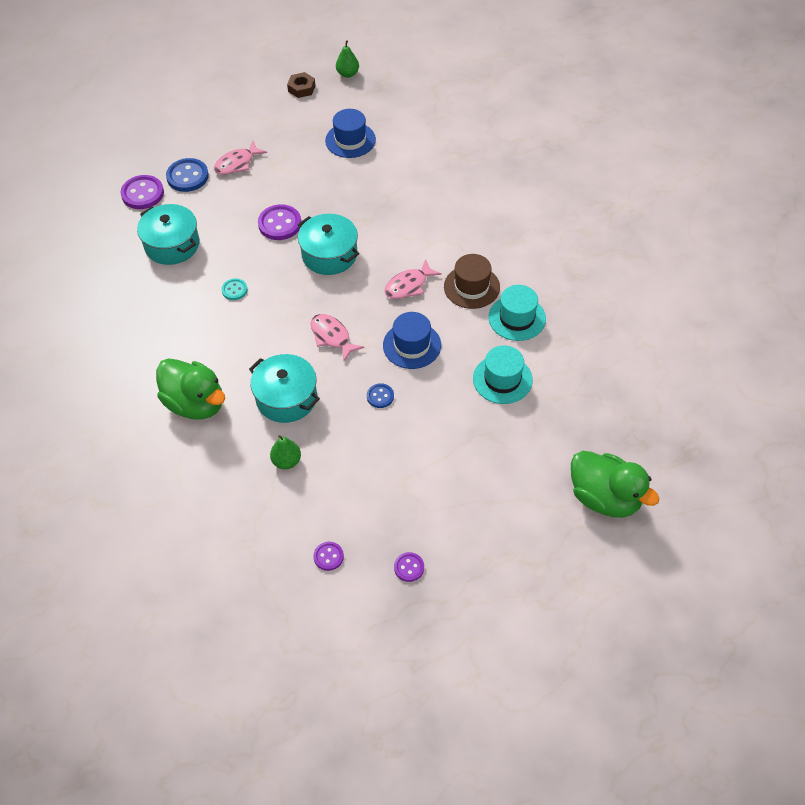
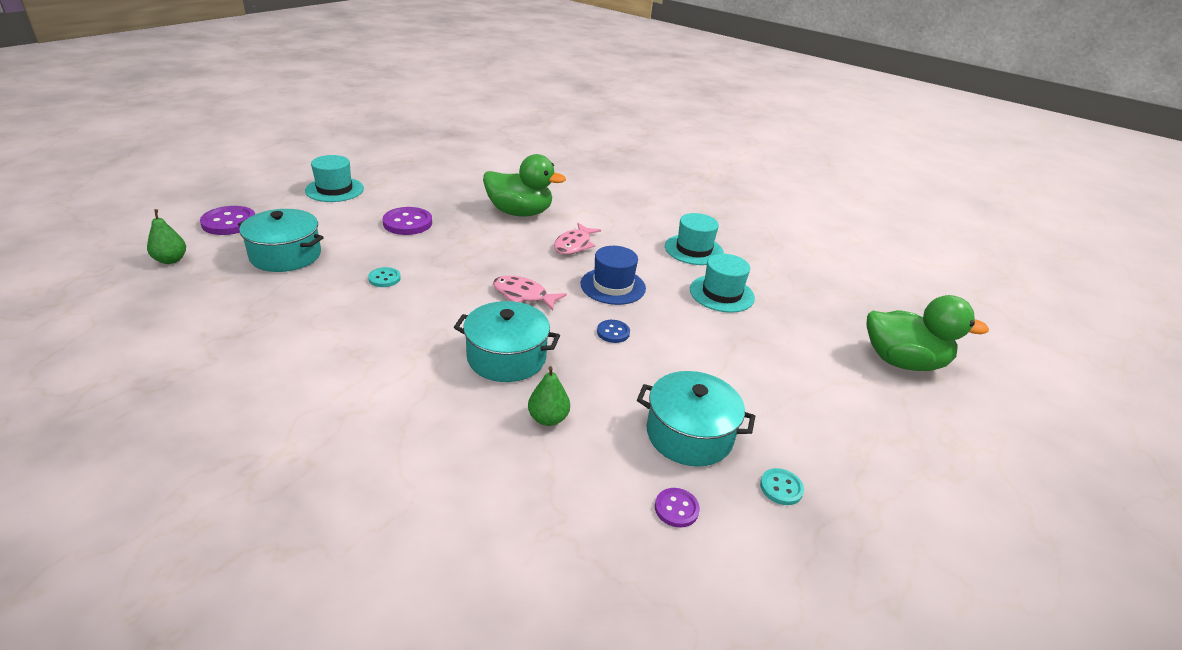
camera: 30 degrees left, 20 degrees down
green duck [156,358,225,420] -> green duck moved to [483,154,566,217]
blue button [166,158,209,192] -> none
pink fish [214,141,267,175] -> turquoise hat [305,155,364,202]
brown nut [287,72,316,98] -> none
turquoise pot [298,214,359,275] -> turquoise pot moved to [637,371,755,467]
blue hat [325,109,376,158] -> none
green pear [336,40,359,78] -> green pear moved to [147,209,186,264]
purple button [394,552,424,582] -> turquoise button [760,468,804,505]
brown hat [444,254,500,309] -> none

